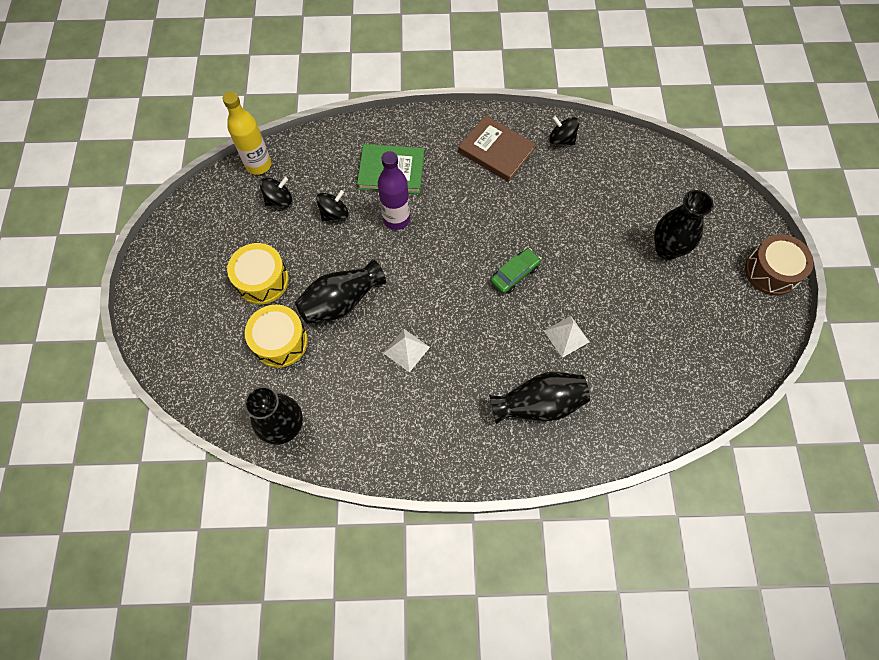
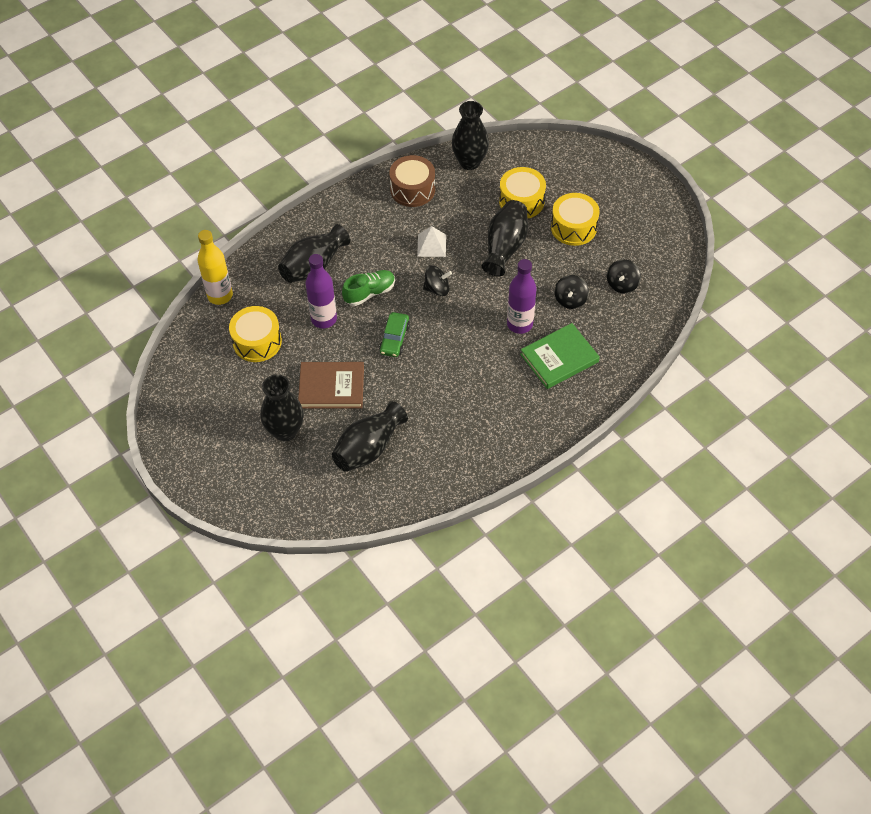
camera: 145 degrees right, 10 degrees down
yellow bottle [223,92,271,175] -> yellow bottle moved to [197,230,233,305]
brown book [458,115,536,182] -> brown book moved to [298,362,364,409]
white pyramid [544,316,589,358] -> purple bottle [305,254,337,328]
black spinning top [549,116,580,145] -> black spinning top moved to [423,265,452,296]
brown drum [745,234,814,296] -> brown drum moved to [389,155,435,207]
none -> yellow drum [229,306,282,362]
none -> black vase [332,401,408,472]
none -> green shoe [342,270,395,306]

